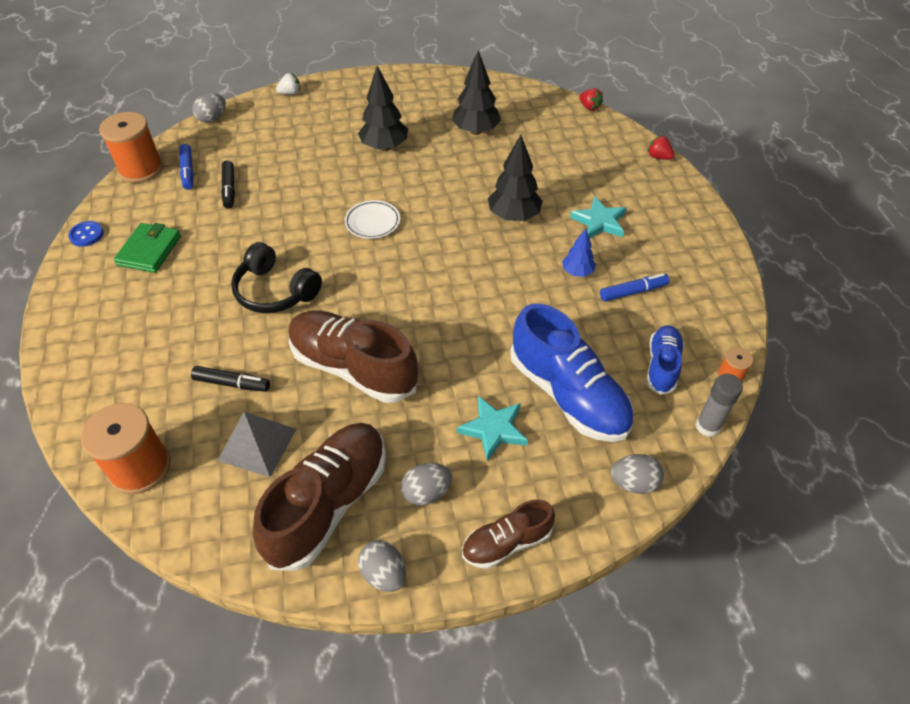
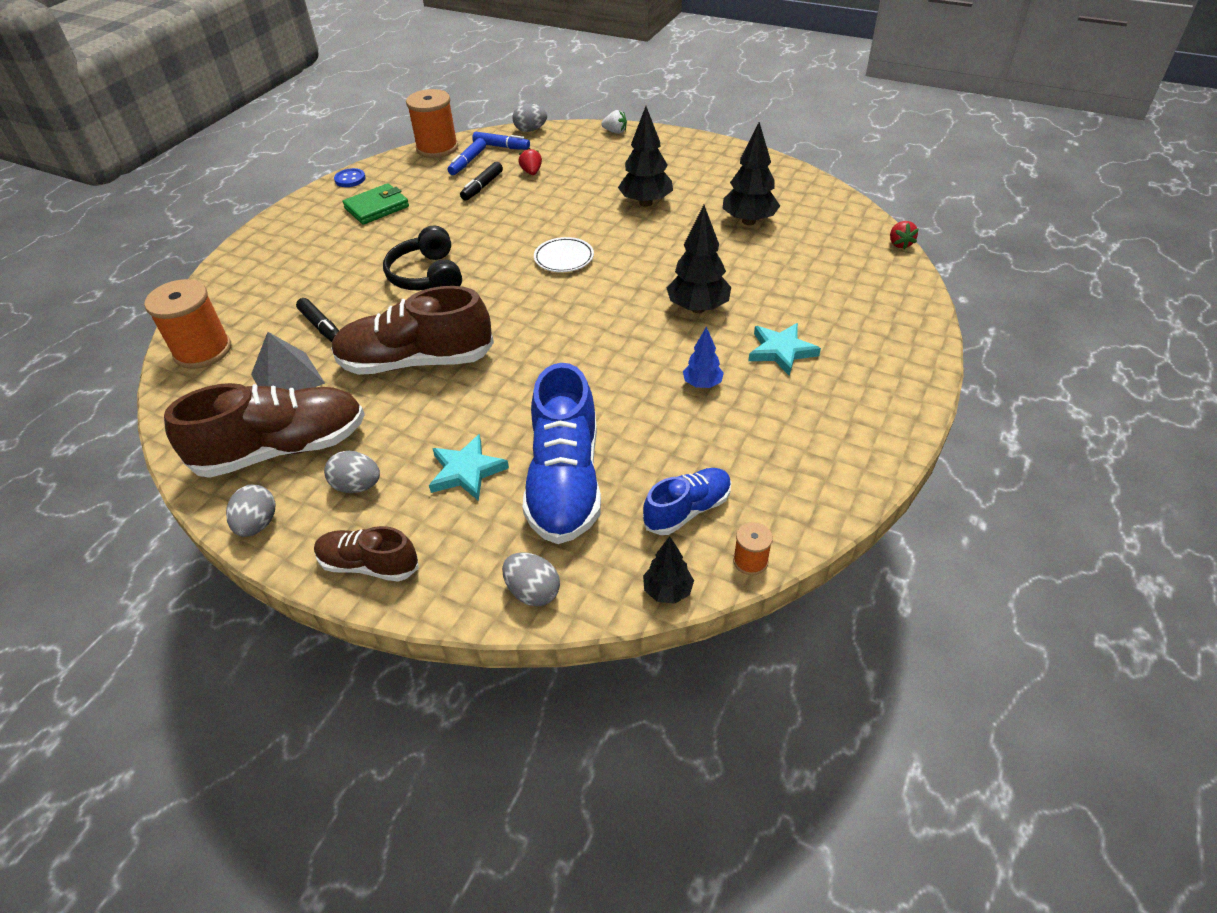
camera: 40 degrees right, 5 degrees down
brown shoe [289,310,418,403] -> brown shoe turned 75 degrees counterclockwise [331,286,494,375]
blue marker [600,273,669,302] -> blue marker moved to [472,132,530,150]
red strawberry [647,136,674,160] -> red strawberry moved to [518,148,542,175]
grey glue stick [696,374,743,437] -> black tree [643,536,694,604]

